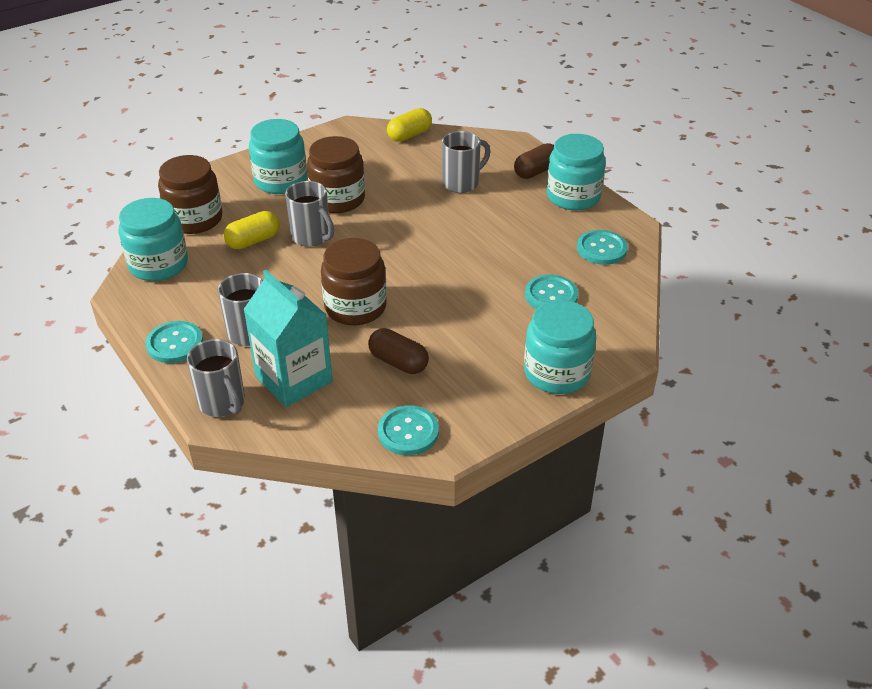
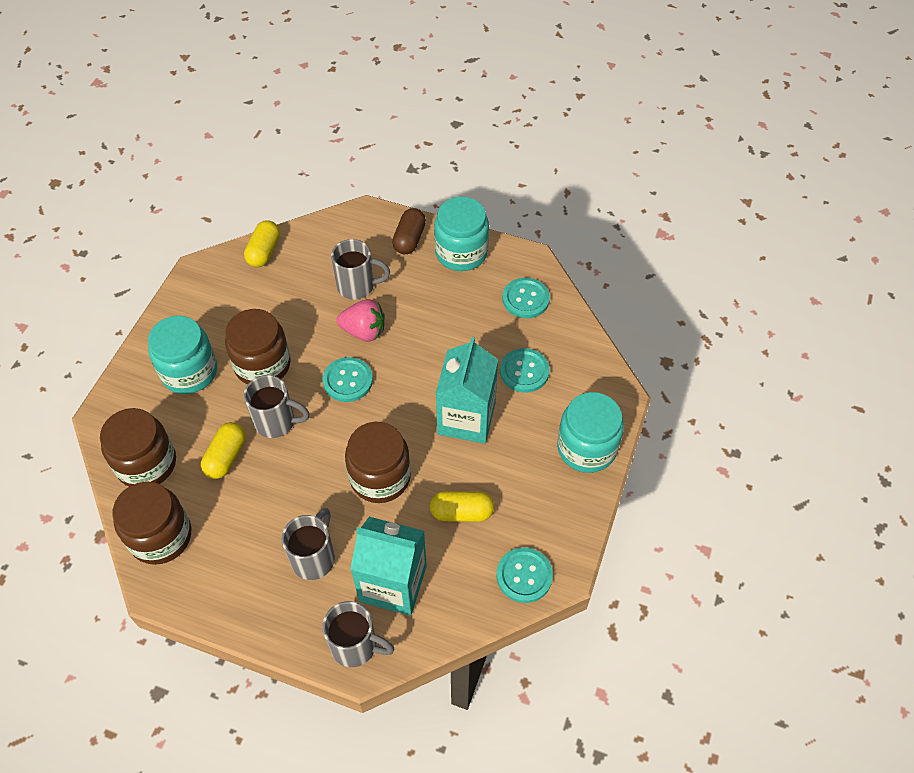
camera: 35 degrees left, 15 degrees up
turquoise jar [119,198,188,281] -> brown jar [113,481,191,565]
turquoise button [145,321,203,363] -> turquoise button moved to [323,357,373,402]
brown capsule [368,328,429,374] -> yellow capsule [430,491,494,522]
grey mug [442,131,490,193] -> grey mug turned 75 degrees clockwise [331,239,390,300]
none -> pink strawberry [336,299,385,342]
none -> turquoise carton [436,337,498,444]

